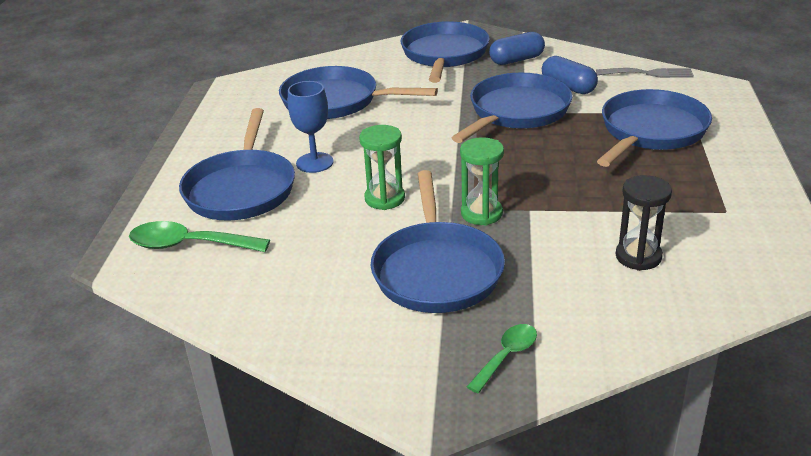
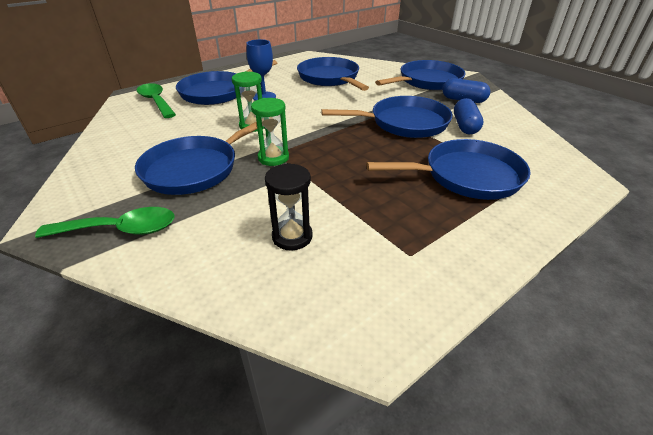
camera: 45 degrees right, 5 degrees up
green spoon [467,324,537,393] -> green spoon [35,207,174,238], size x1.63
grey fork [596,68,694,78] -> none

